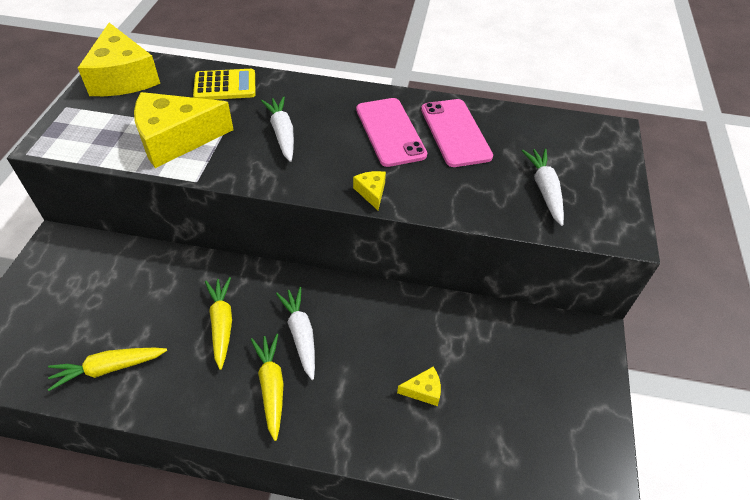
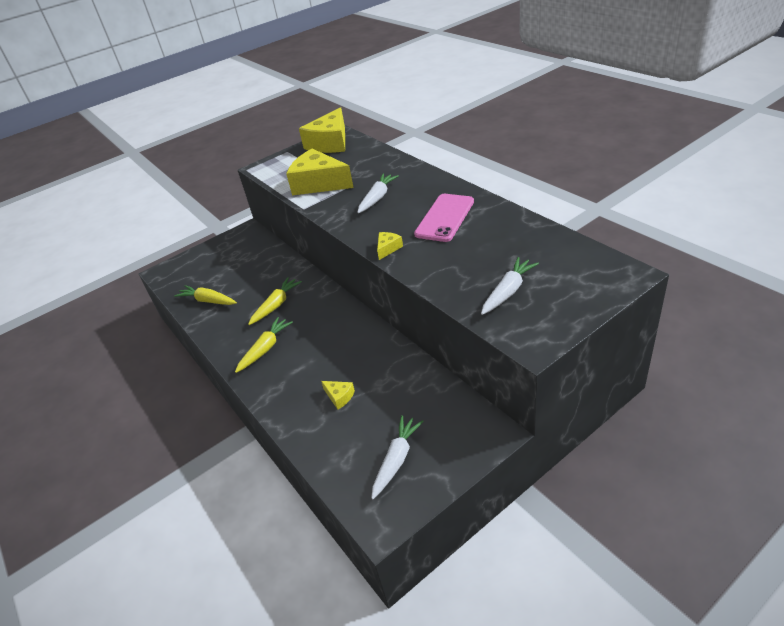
camera: 50 degrees right, 10 degrees down
yellow calculator [193,69,255,100] -> none
white carrot [276,287,315,380] -> white carrot moved to [371,415,424,499]
pink phone [421,99,493,167] -> none

